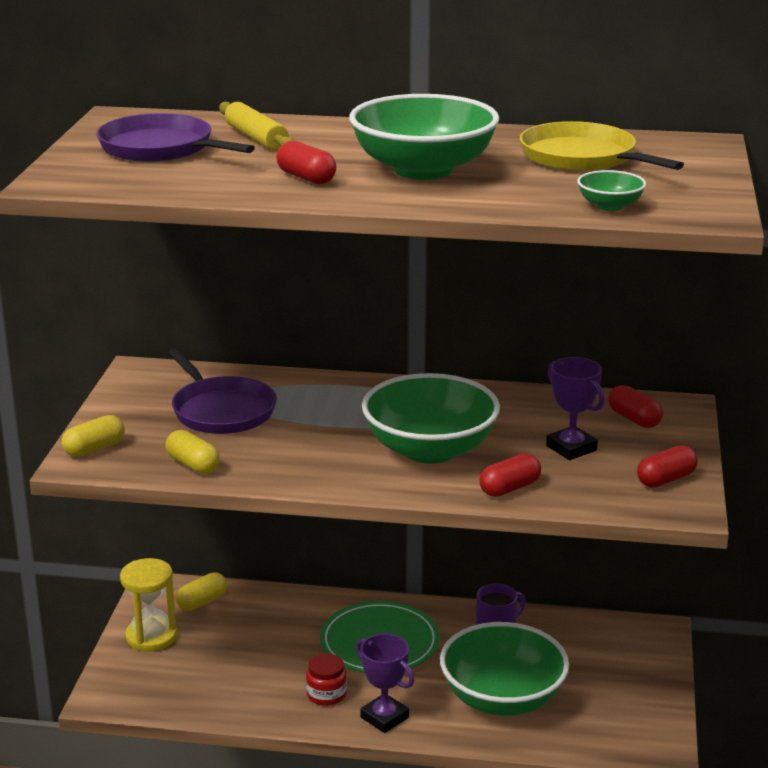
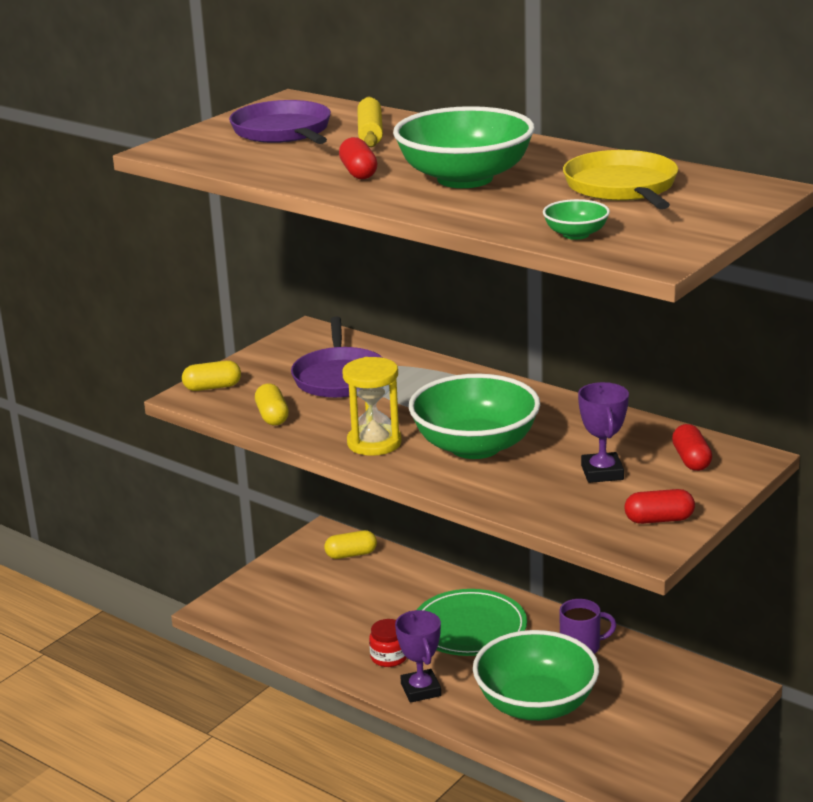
camera: 30 degrees right, 0 degrees up
yellow hourglass [120,558,177,652] -> yellow hourglass moved to [342,357,402,456]
red capsule [479,453,541,497] -> none

